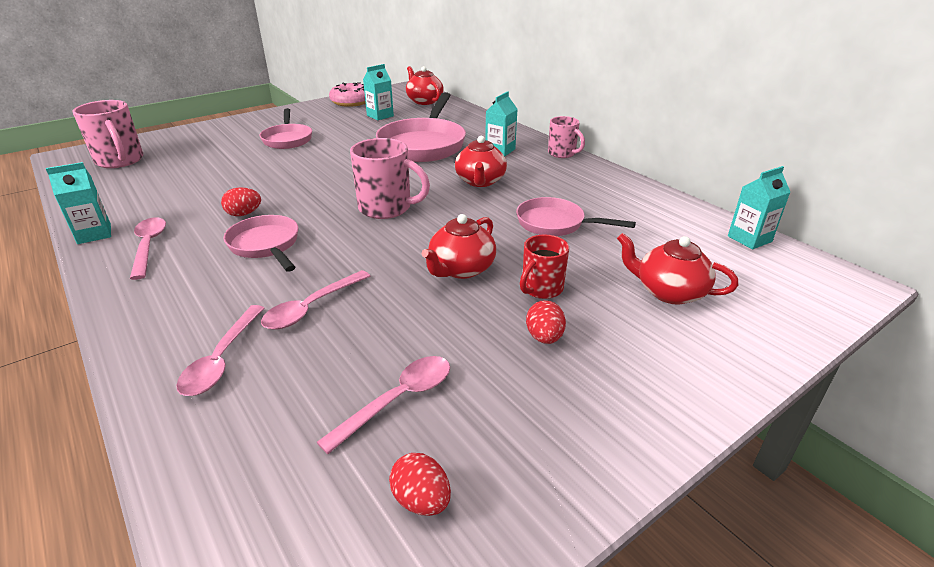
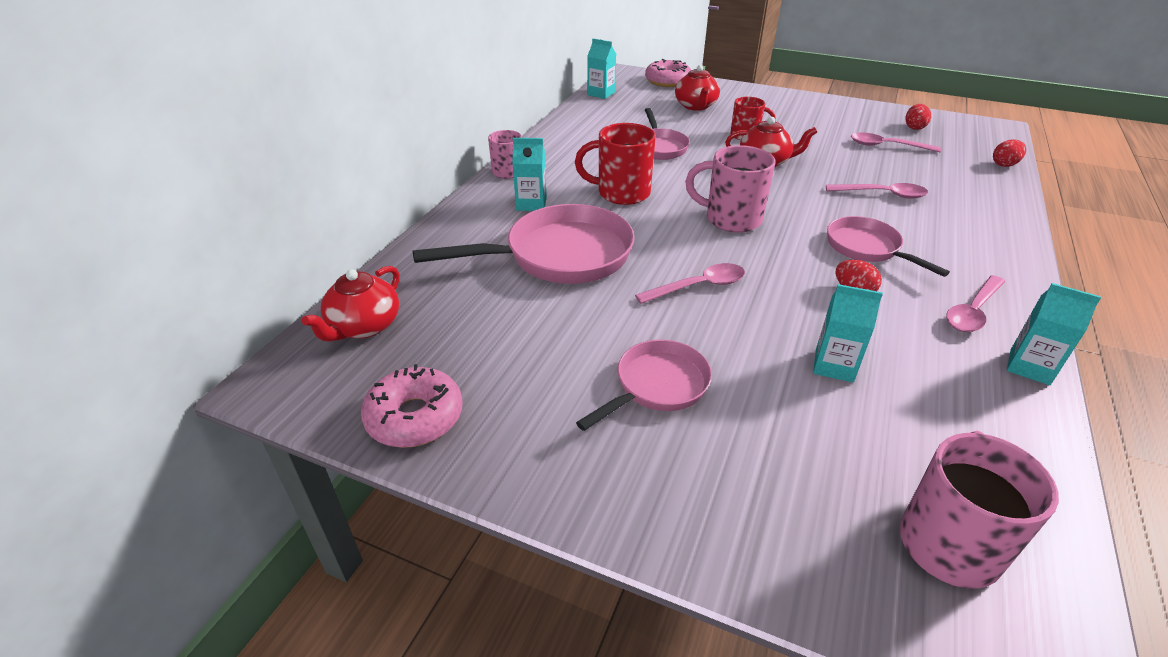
camera: 120 degrees left, 5 degrees up
pink spoon [176,305,264,396] -> pink spoon moved to [635,263,745,304]
pink pan [224,215,298,272] -> pink pan turned 120 degrees clockwise [827,216,950,277]
pink mug [350,138,430,219] -> pink mug turned 60 degrees counterclockwise [685,145,775,233]
turquoise carton [363,64,394,120] -> turquoise carton moved to [813,284,883,382]
red teapot [455,136,507,187] -> red mug [575,123,656,205]
red egg [526,300,566,344] -> red egg moved to [993,139,1026,167]
none -> pink donut [645,59,691,87]

